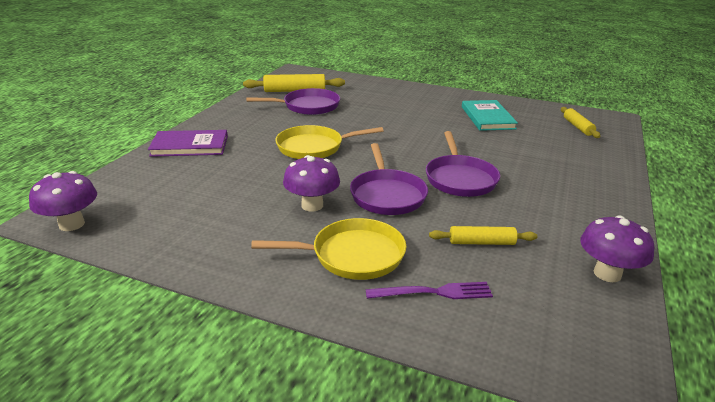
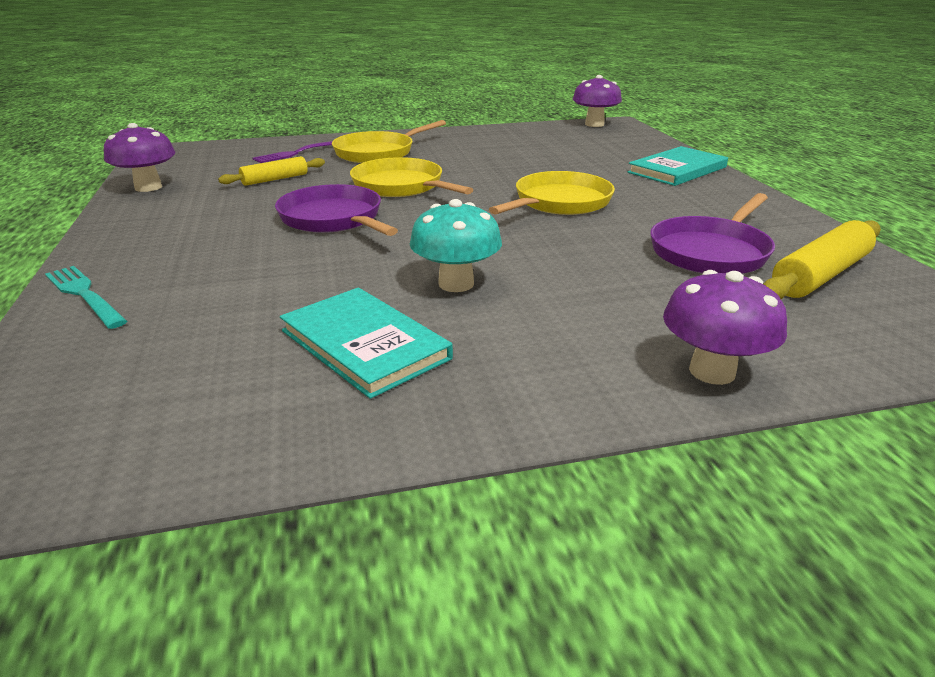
camera: 145 degrees right, 0 degrees up
purple book [148,130,228,157] -> turquoise book [628,146,728,186]
purple mushroom [283,155,340,212] -> purple mushroom moved to [663,270,787,385]
purple pan [350,143,428,215] -> yellow pan [350,157,473,197]
yellow rolling pin [561,107,600,138] -> none
none -> turquoise fork [45,266,127,329]
none -> turquoise mushroom [410,199,502,292]

